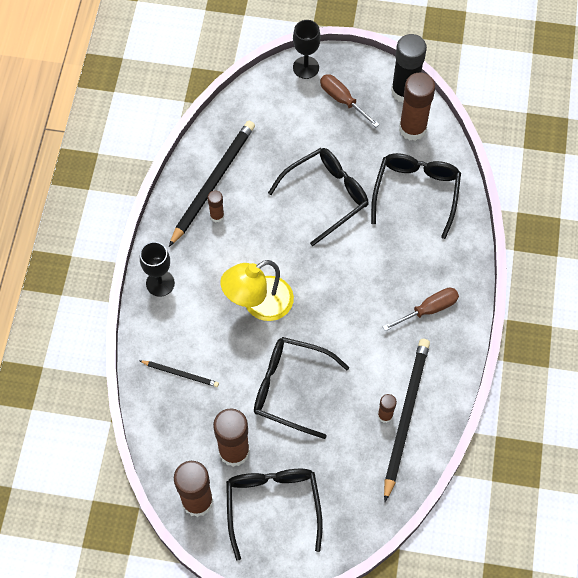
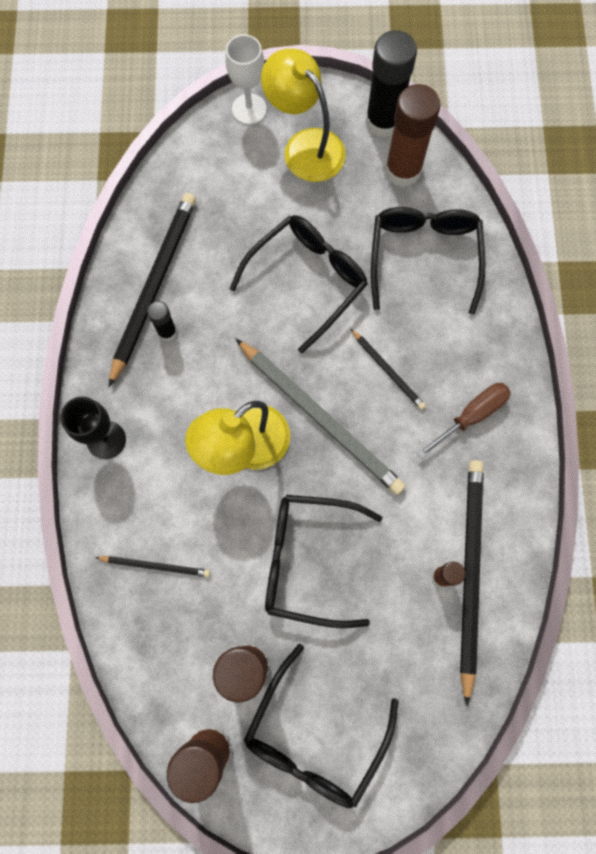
camera: 10 degrees left, 10 degrees up
brown glue stick [208,190,224,222] -> black glue stick [147,301,177,341]
black glasses [226,469,323,561] -> black glasses turned 135 degrees counterclockwise [244,644,399,808]
black goblet [293,20,321,79] -> white goblet [226,34,267,125]
brown screwdriver [320,74,379,127] -> yellow lamp [261,49,346,182]
none -> grey pencil [236,339,406,495]
none -> black pencil [351,329,426,410]

